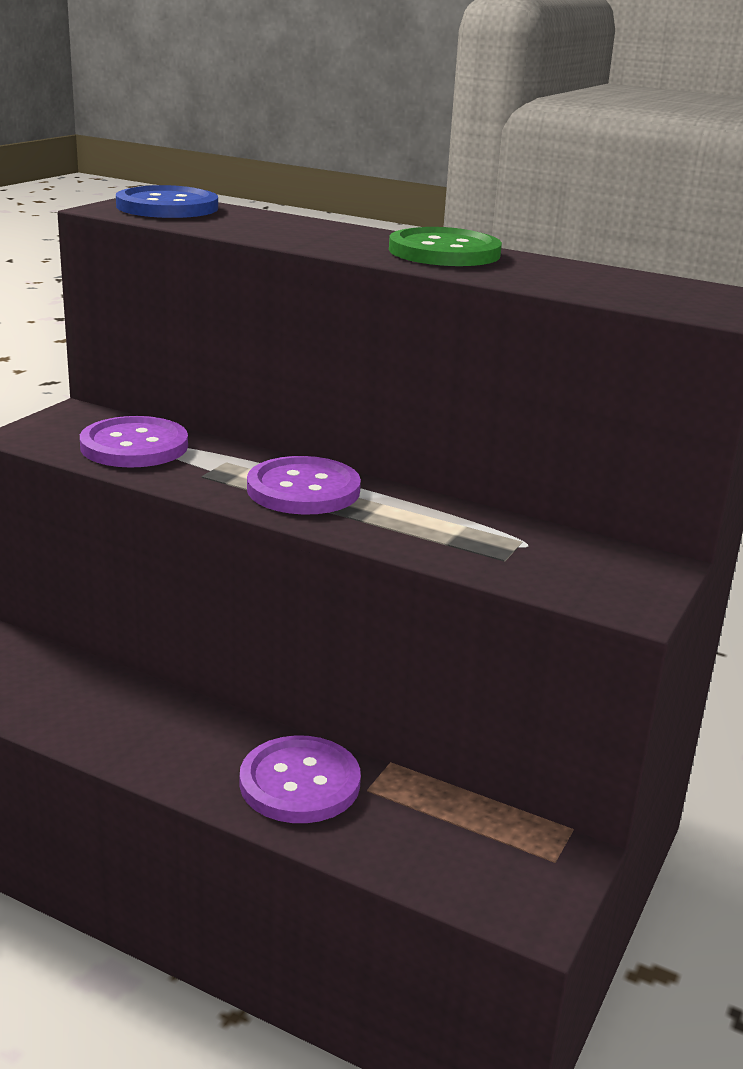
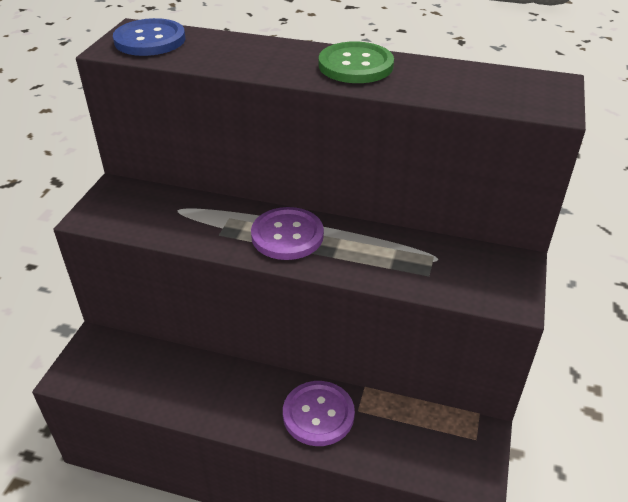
camera: 10 degrees left, 15 degrees up
purple button [80,416,188,468] -> none

